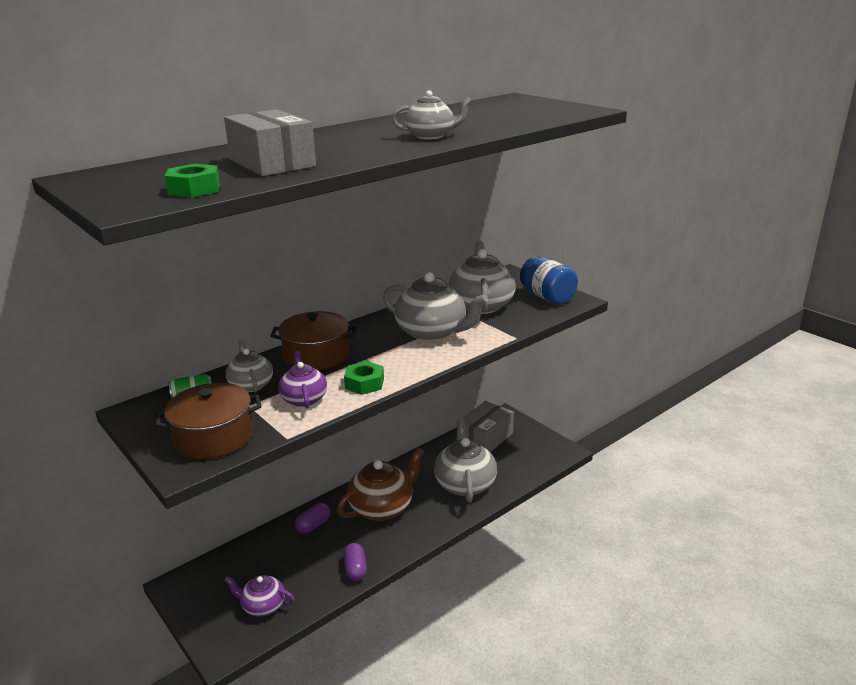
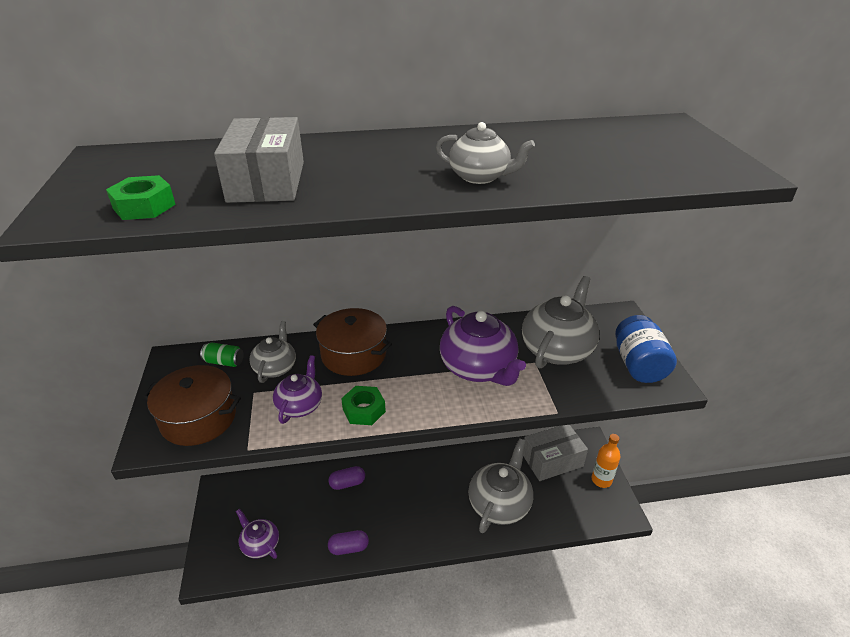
camera: 30 degrees right, 10 degrees up
brown teapot [337,447,425,521] -> none
purple capsule [343,543,367,581] -> purple capsule turned 60 degrees clockwise [328,530,369,555]
grey teapot [383,272,488,341] -> purple teapot [440,306,526,386]
none -> orange bottle [592,434,620,488]

